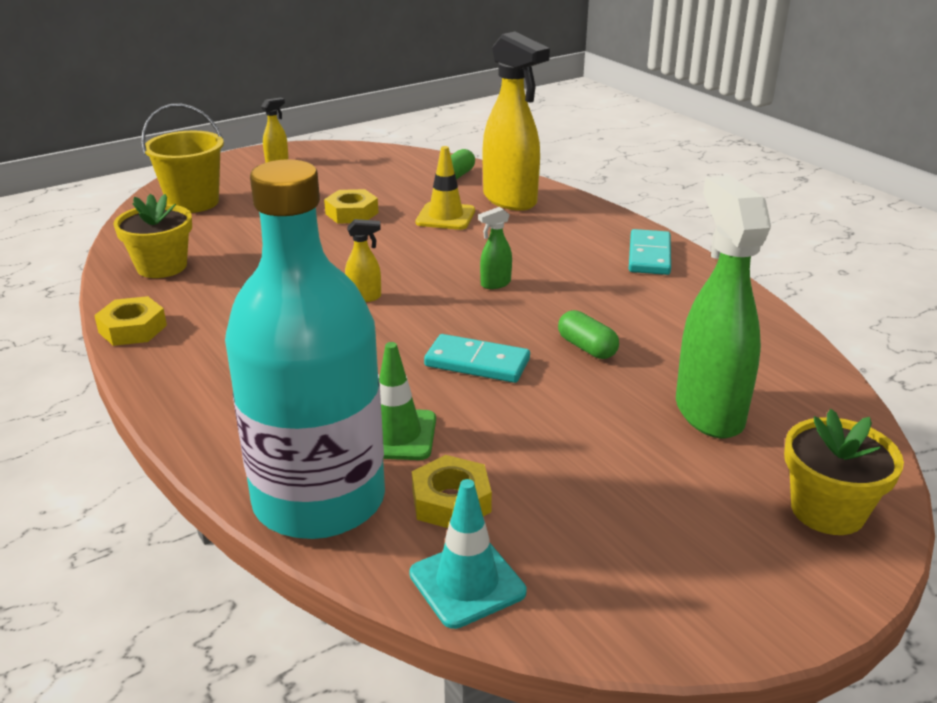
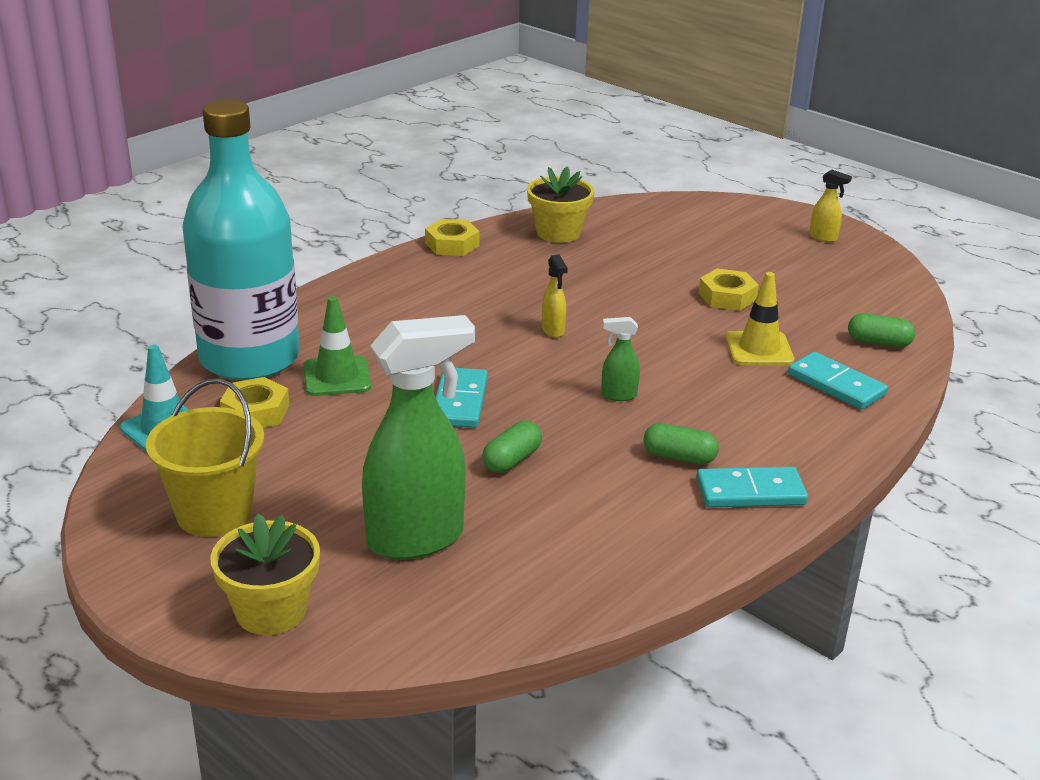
camera: 75 degrees right, 0 degrees up
yellow bucket [141,104,224,213] -> yellow bucket moved to [146,379,264,537]
green spray bottle [478,207,512,289] -> green spray bottle turned 45 degrees counterclockwise [601,317,640,401]
yellow spray bottle [483,32,550,211] -> turquoise domino [788,352,888,410]
none -> green capsule [643,423,719,465]

